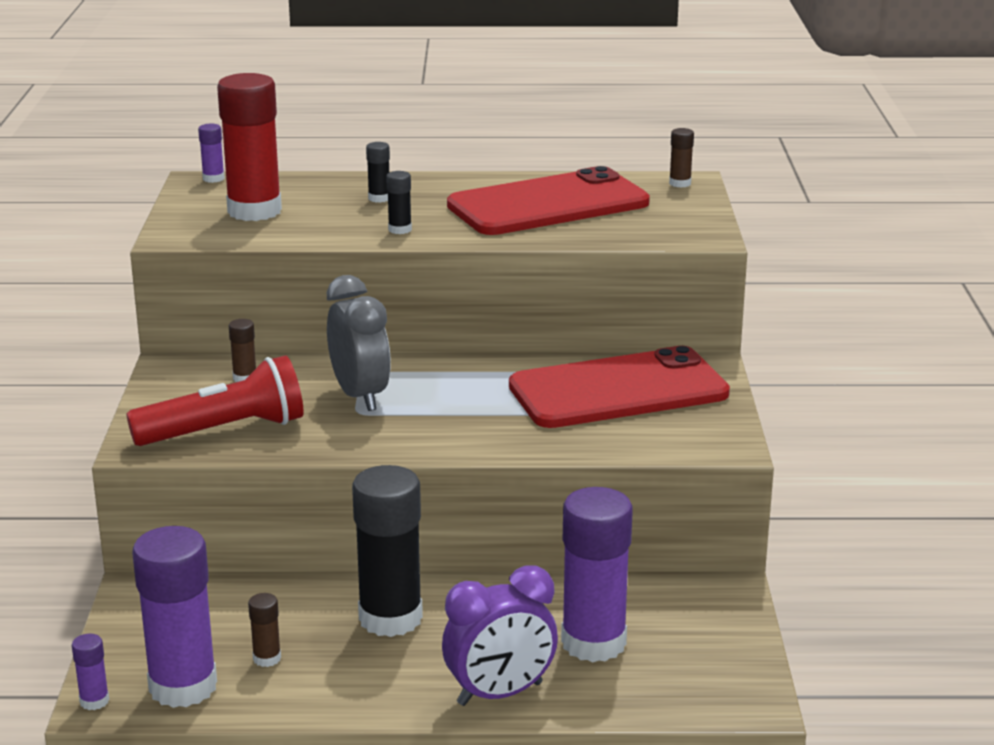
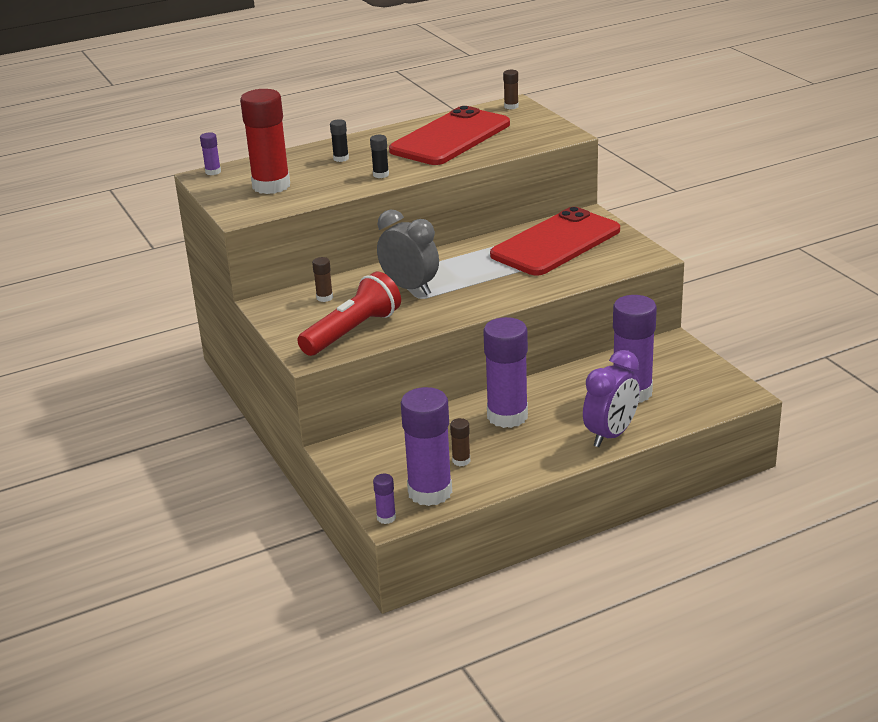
camera: 25 degrees left, 5 degrees up
black glue stick [352,465,423,637] -> purple glue stick [483,317,528,428]

